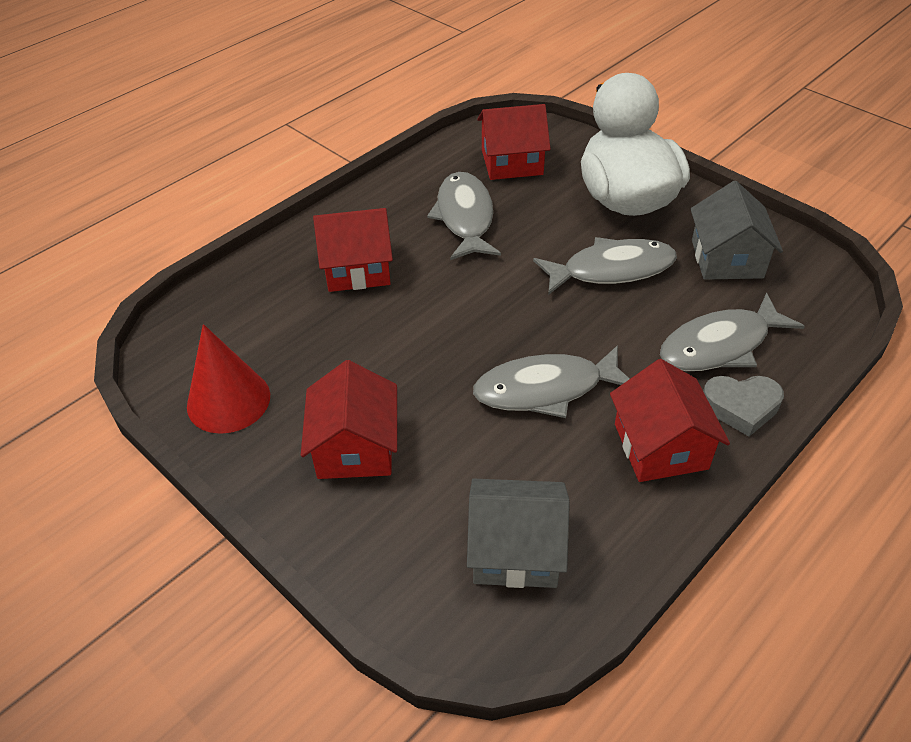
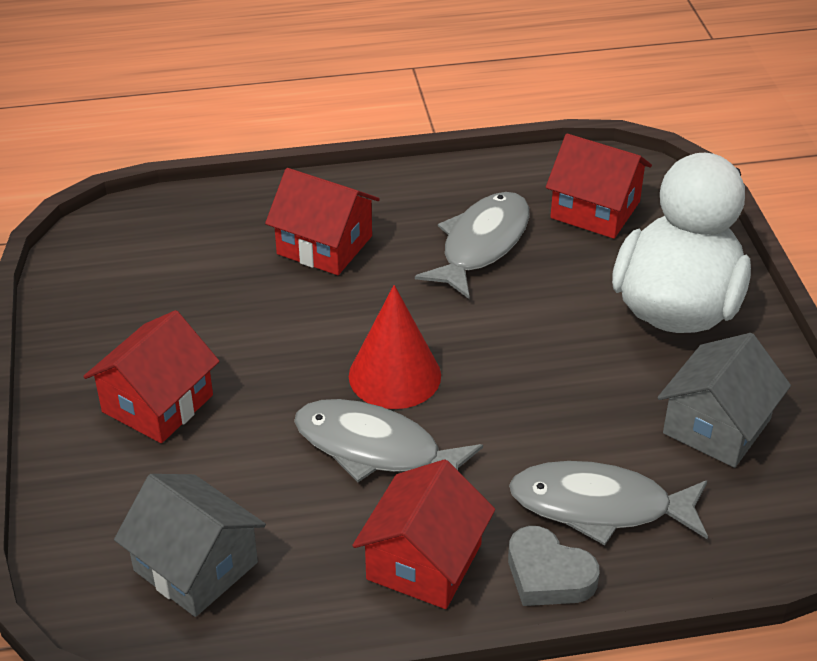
camera: 35 degrees right, 5 degrees down
red cone [187,324,270,434] -> red cone moved to [349,285,441,409]
grey fish [533,237,677,295] -> none

